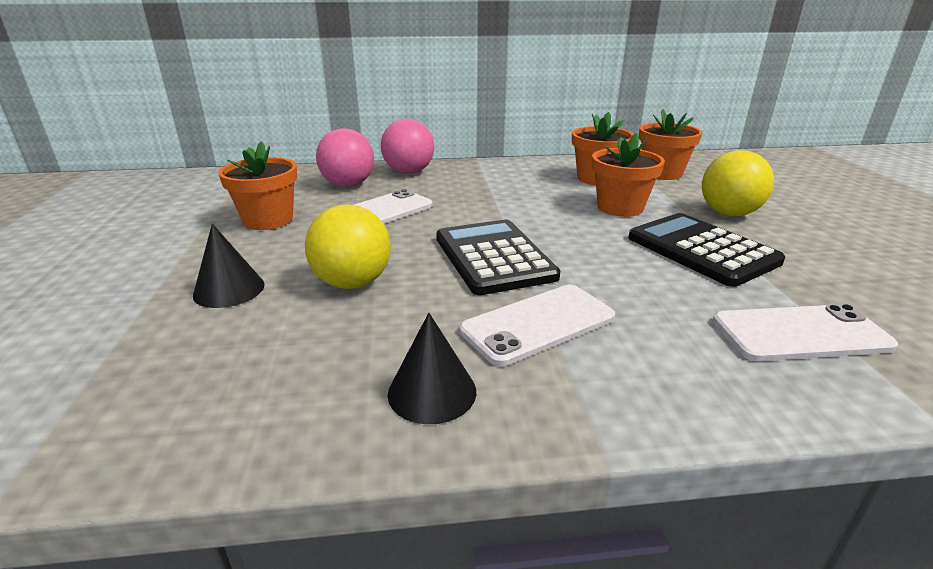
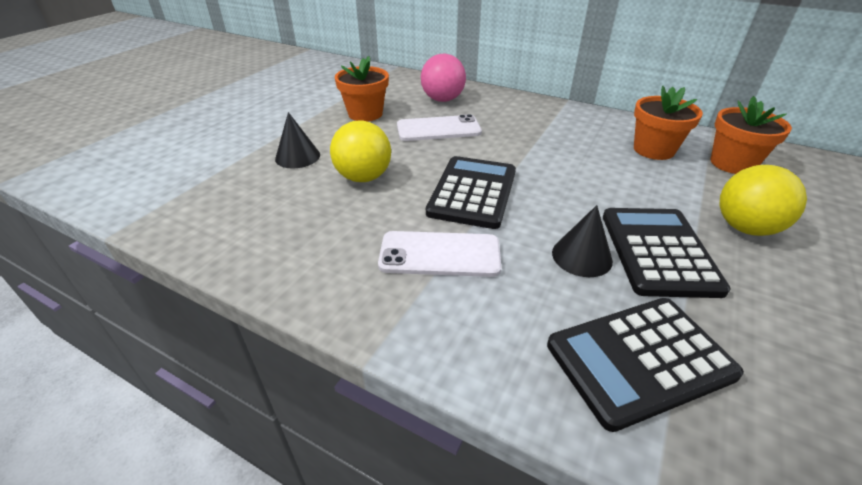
camera: 35 degrees right, 10 degrees up
pink ball [381,119,434,174] -> none
black cone [388,313,476,424] -> black cone moved to [552,205,613,277]
orange flower pot [592,133,665,217] -> none
white phone [713,304,898,361] -> black calculator [547,298,744,432]

